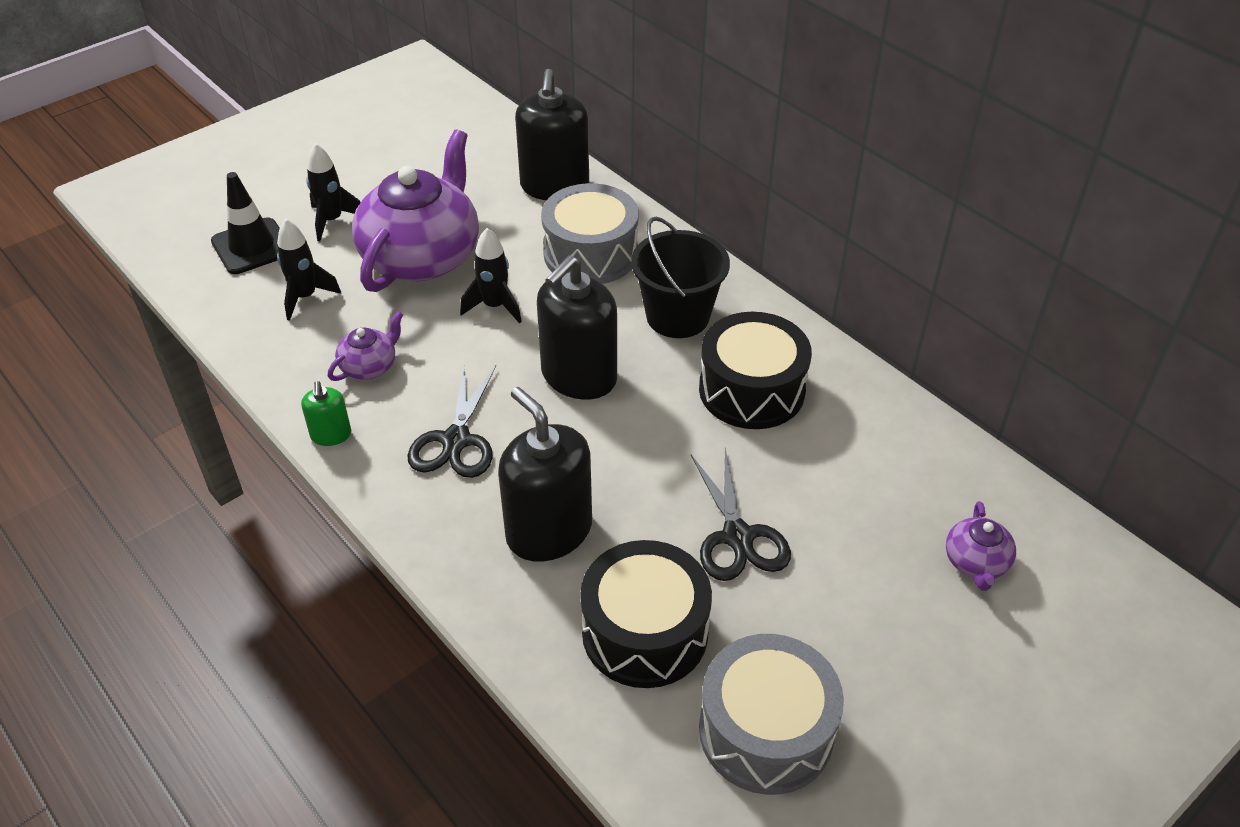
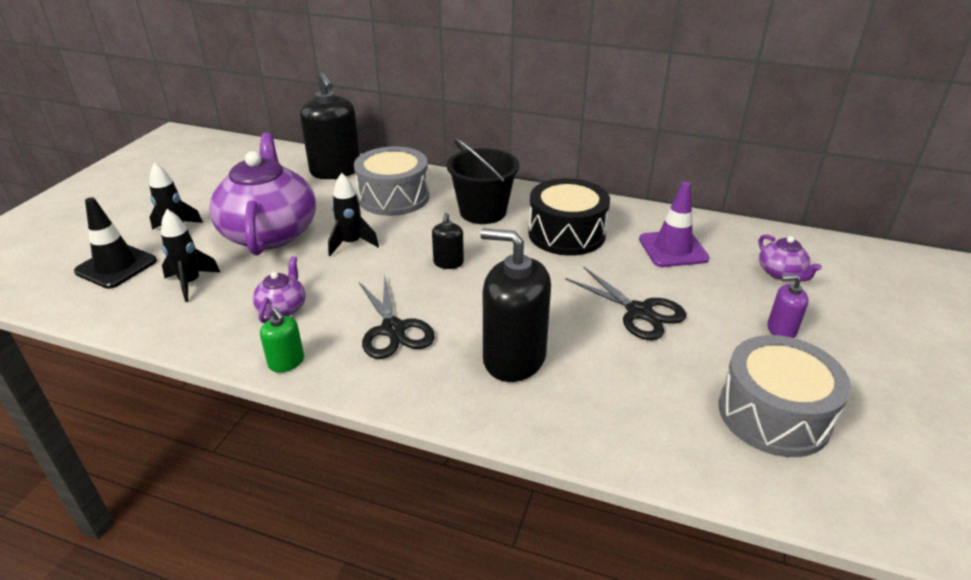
camera: 30 degrees left, 10 degrees down
black soap dispenser [537,255,617,400] -> black soap dispenser [432,213,464,269], size x0.48
black drum [580,540,712,688] -> none
none -> purple traffic cone [639,182,709,267]
none -> purple soap dispenser [767,275,808,338]

